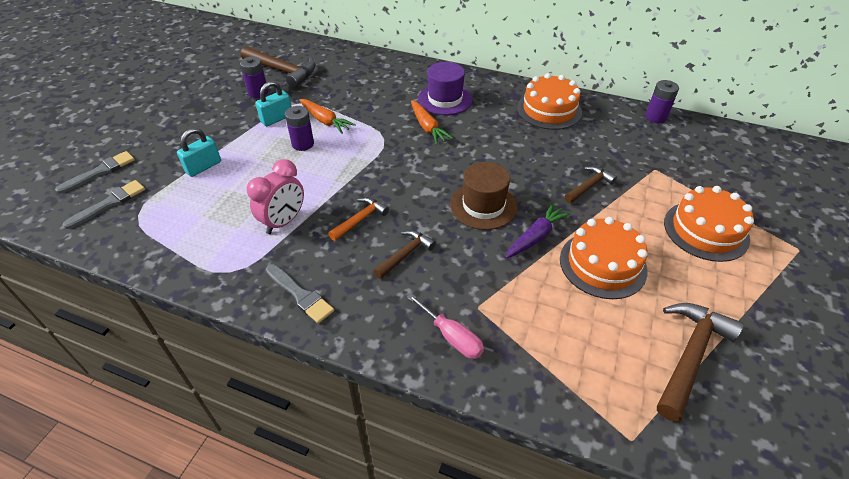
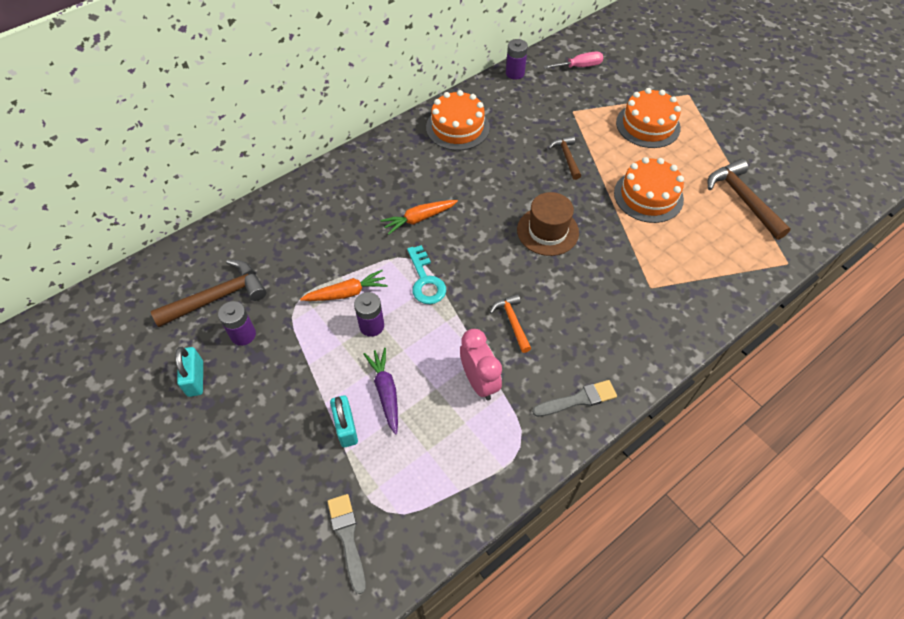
camera: 60 degrees left, 10 degrees up
grey brush [55,151,135,194] -> none
turquoise padlock [255,81,292,126] -> turquoise padlock moved to [175,347,203,397]
brown hammer [374,230,436,279] -> none
pink screwdriver [407,293,484,359] -> pink screwdriver moved to [544,51,603,69]
orange carrot [411,100,454,145] -> orange carrot turned 150 degrees clockwise [381,200,458,235]
purple hat [418,62,472,115] -> none
purple carrot [505,203,571,258] -> purple carrot moved to [364,348,398,435]
none -> turquoise key [407,245,446,304]

